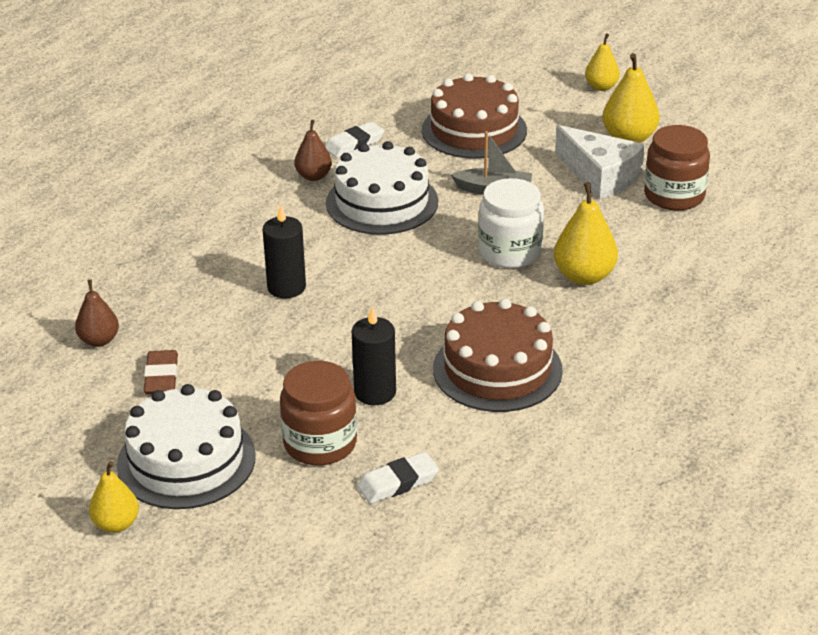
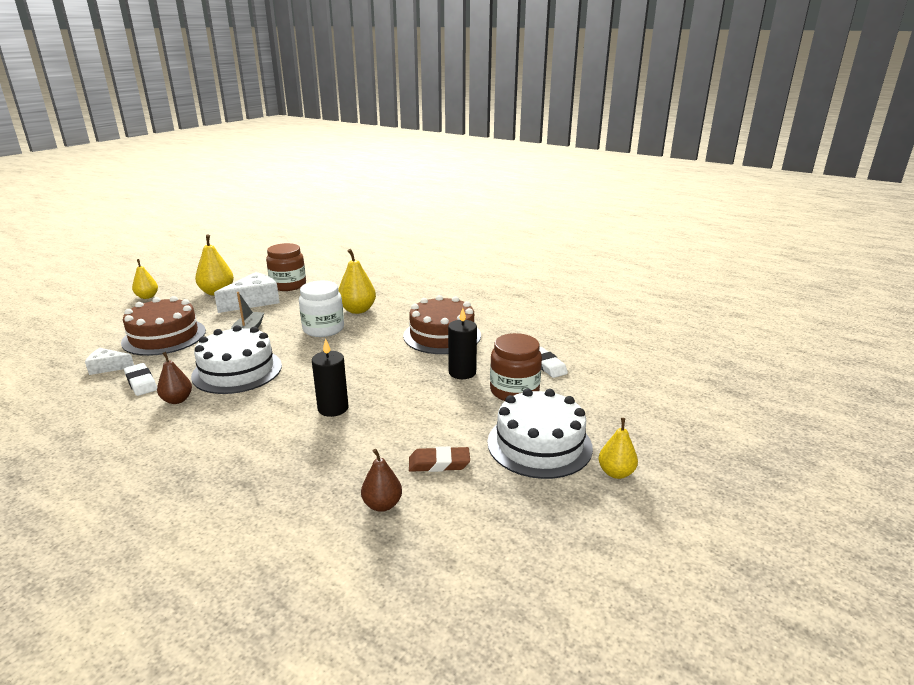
camera: 90 degrees left, 10 degrees down
none -> white cheese [85,348,134,375]

